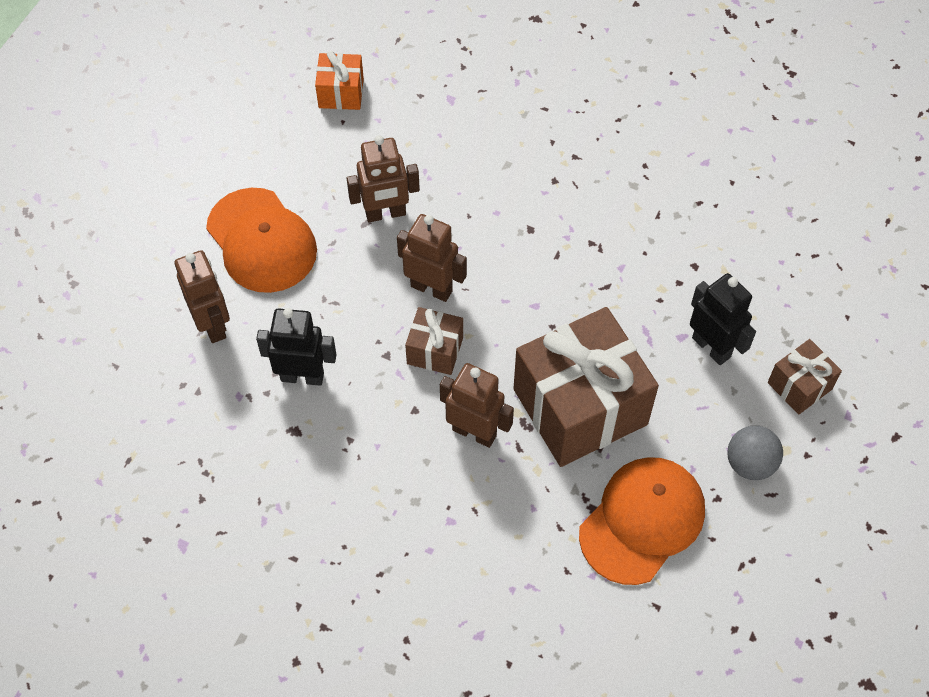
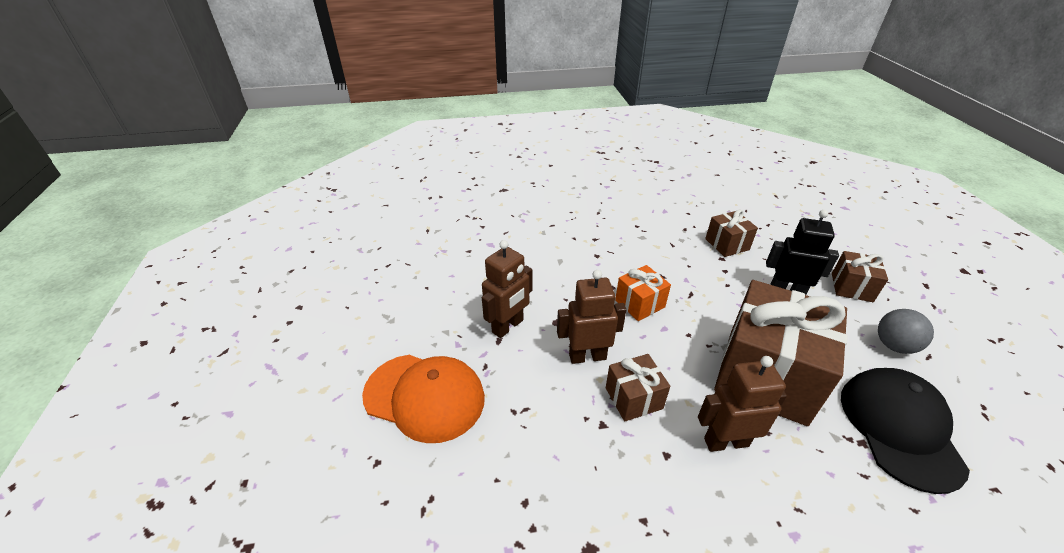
camera: 35 degrees left, 20 degrees down
brown robot [174,250,230,343] -> none
black robot [256,308,337,386] -> none
orange gift [315,51,364,110] -> orange gift moved to [615,265,671,321]
orange cap [579,457,705,585] -> black cap [841,368,970,494]
none -> brown gift [705,210,758,257]

